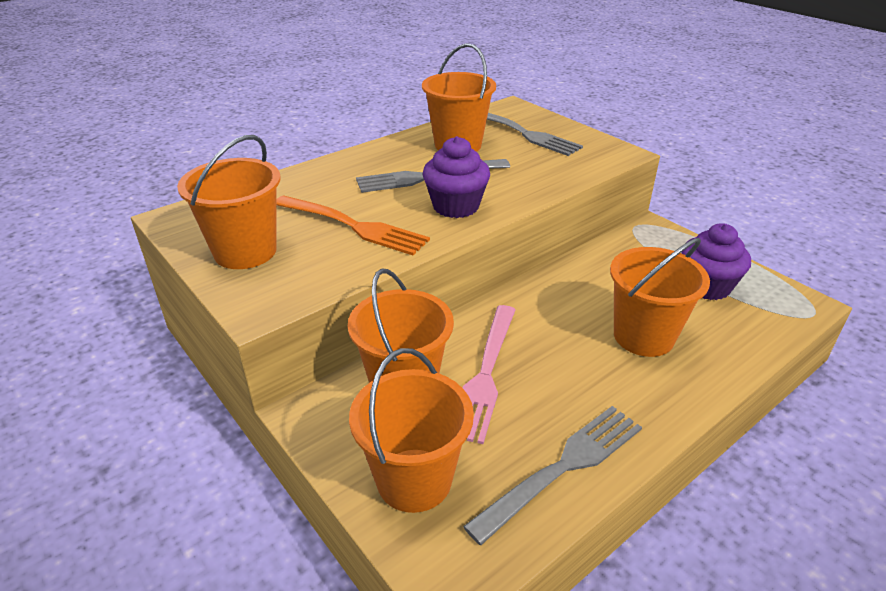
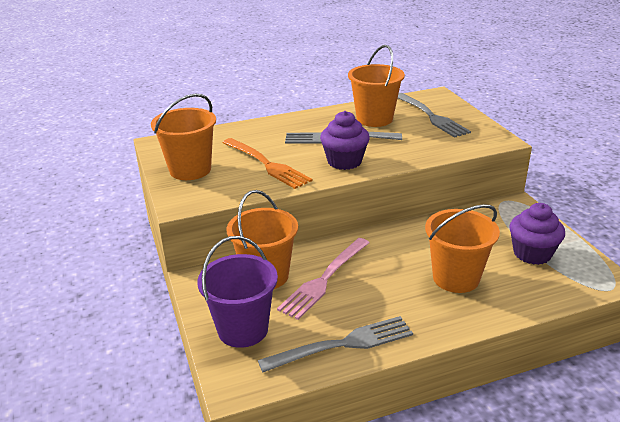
camera: 20 degrees right, 5 degrees down
orange bucket [349,348,474,513] -> purple bucket [197,236,278,348]

